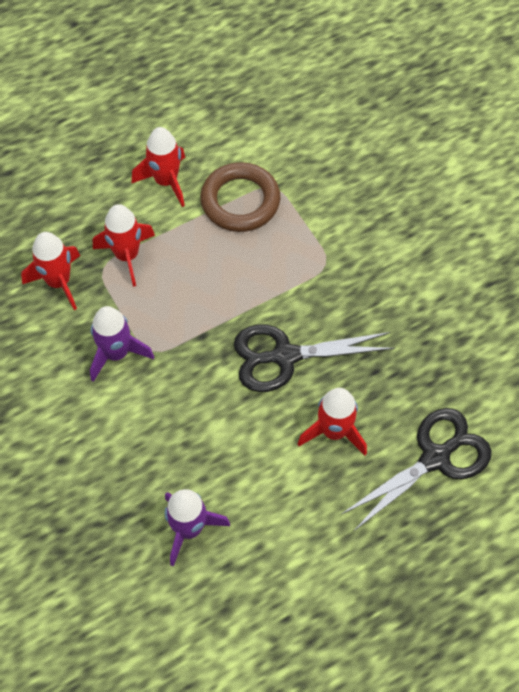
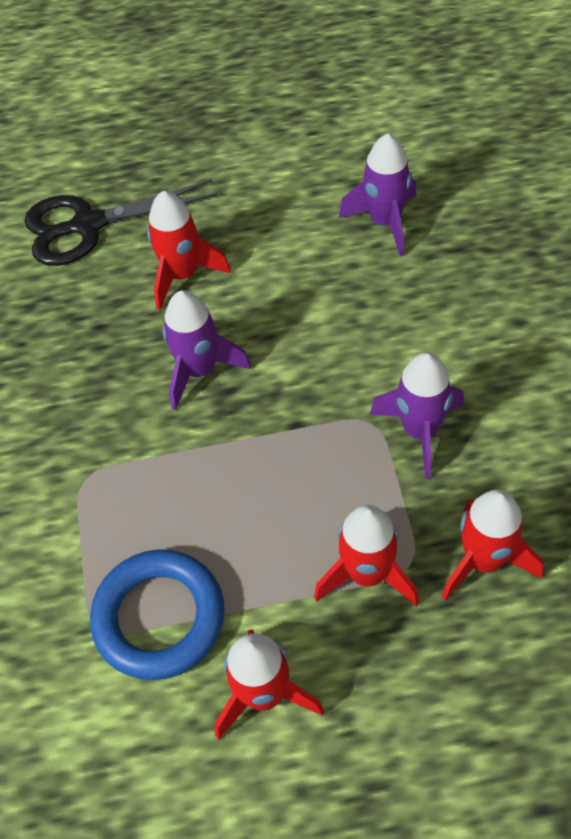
camera: 155 degrees left, 5 degrees down
brown ring [200,162,281,232] -> blue ring [90,549,225,680]
black scissors [234,325,395,392] -> purple rocket [163,290,251,411]

